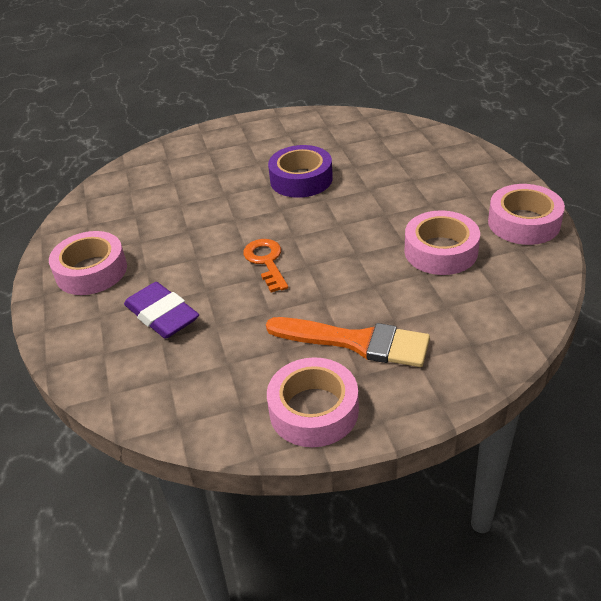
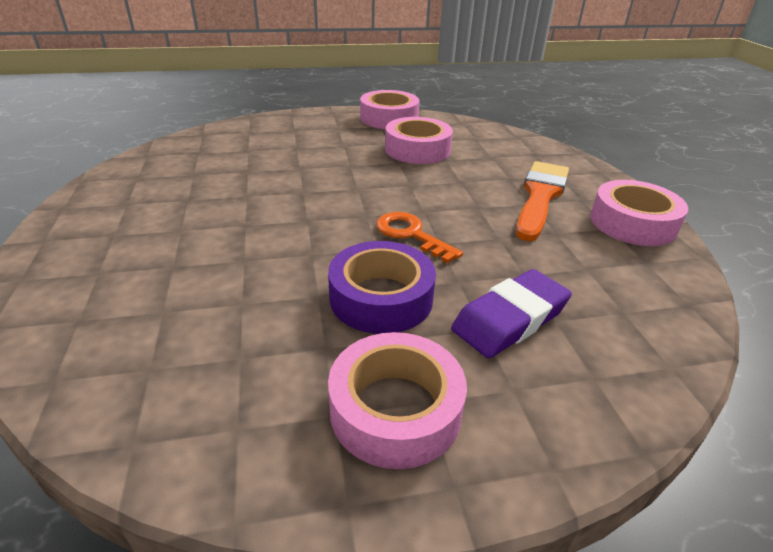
camera: 90 degrees left, 5 degrees down
orange key [243,239,288,292] -> orange key turned 60 degrees clockwise [376,212,463,263]
purple tape [268,145,333,198] -> purple tape moved to [328,241,436,334]

